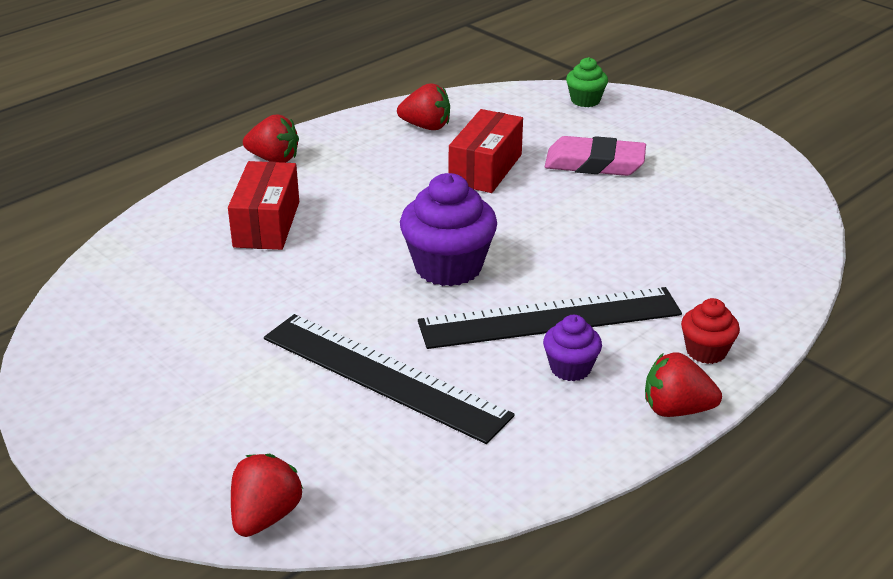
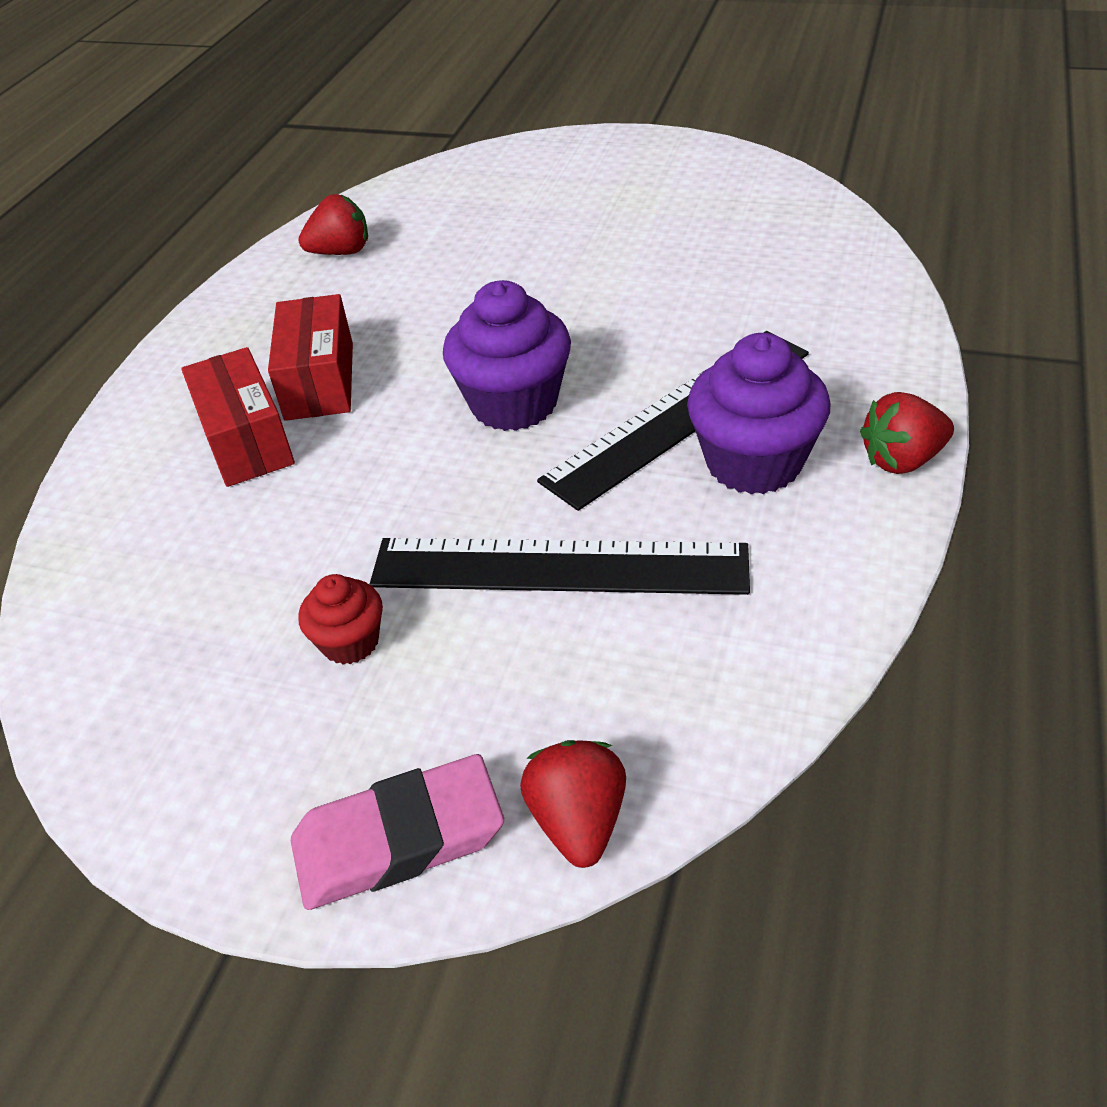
camera: 25 degrees left, 10 degrees up
red strawberry [243,115,299,163] -> none
red box [449,109,523,193] -> red box moved to [268,294,353,421]
purple cupcake [543,315,602,381] -> purple cupcake [687,333,830,494], size x1.84
pink eraser [545,136,646,176] -> pink eraser moved to [291,754,504,910]
green cupcake [566,57,608,107] -> none
red cupcake [681,298,740,364] -> red cupcake moved to [298,574,383,665]

